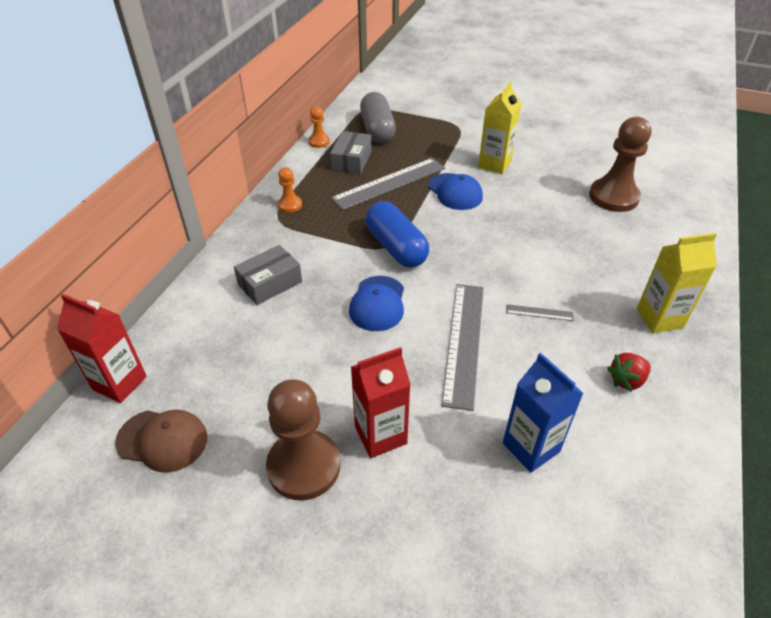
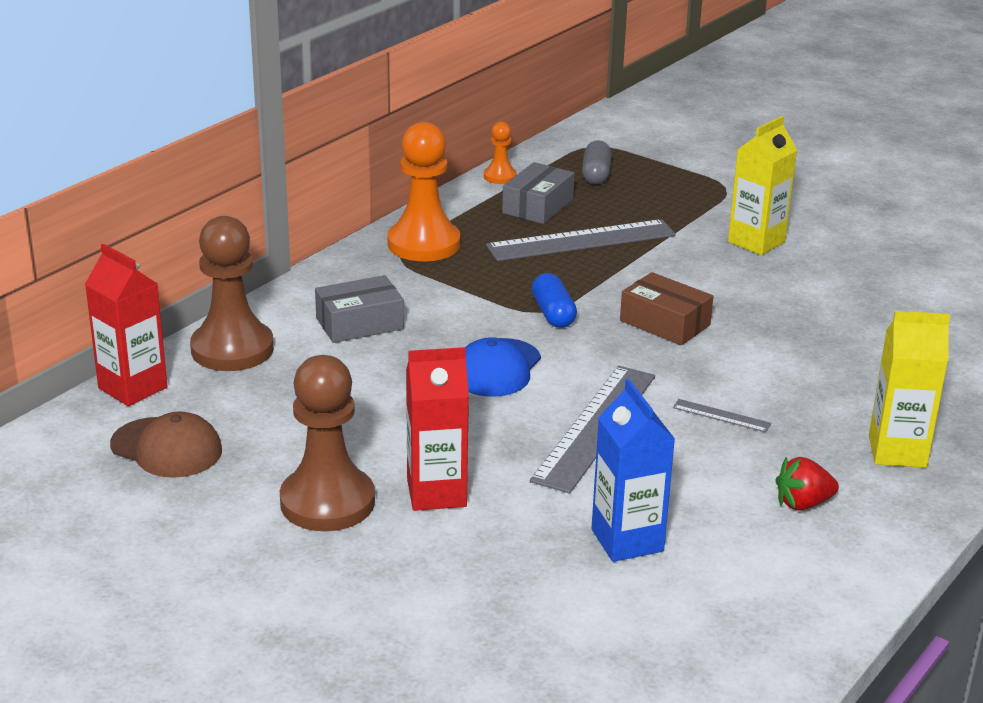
camera: 15 degrees right, 15 degrees down
orange pawn [278,167,302,213] -> orange pawn [387,122,460,261], size x2.03
grey capsule [360,92,396,143] -> grey capsule [582,140,611,184], size x0.60
blue capsule [366,201,429,268] -> blue capsule [532,273,577,328], size x0.60
blue cap [428,173,483,210] -> none
brown pawn [589,117,652,212] -> brown pawn moved to [190,216,274,371]
none -> brown box [620,272,713,345]

